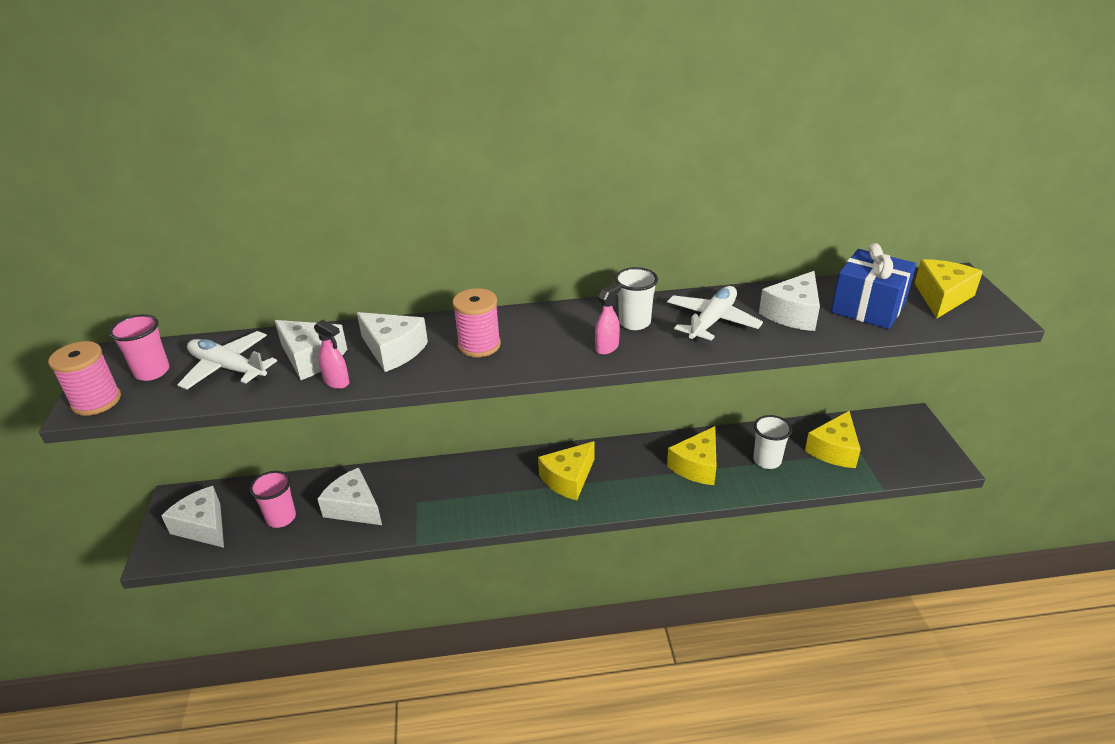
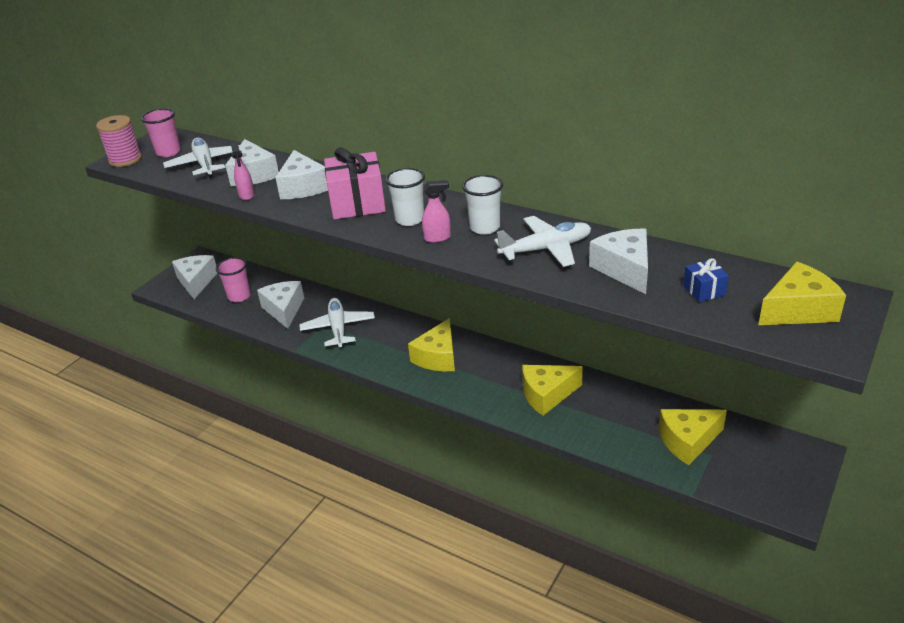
camera: 40 degrees right, 0 degrees up
pink spool [452,288,501,357] -> pink gift [324,147,386,220]
yellow cheese [538,441,594,500] -> yellow cheese turned 60 degrees counterclockwise [408,318,455,371]
white cup [753,415,792,469] -> white cup moved to [385,168,425,226]
white cheese [759,271,820,331] -> white cheese turned 90 degrees clockwise [589,229,648,294]
blue gift [831,243,916,329] -> blue gift [683,258,729,302], size x0.48
none -> white plane [299,298,375,347]

